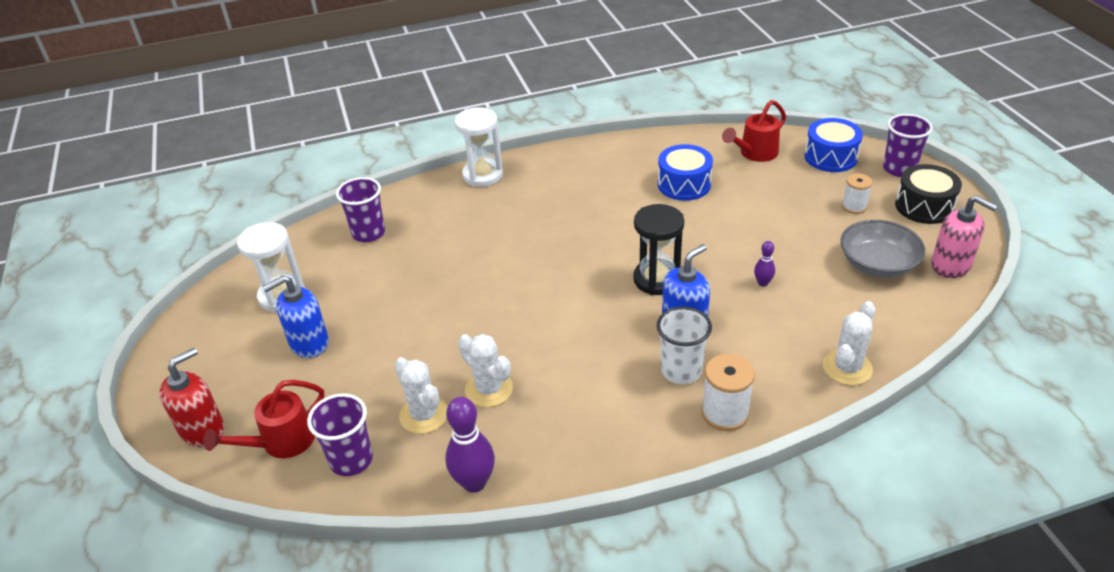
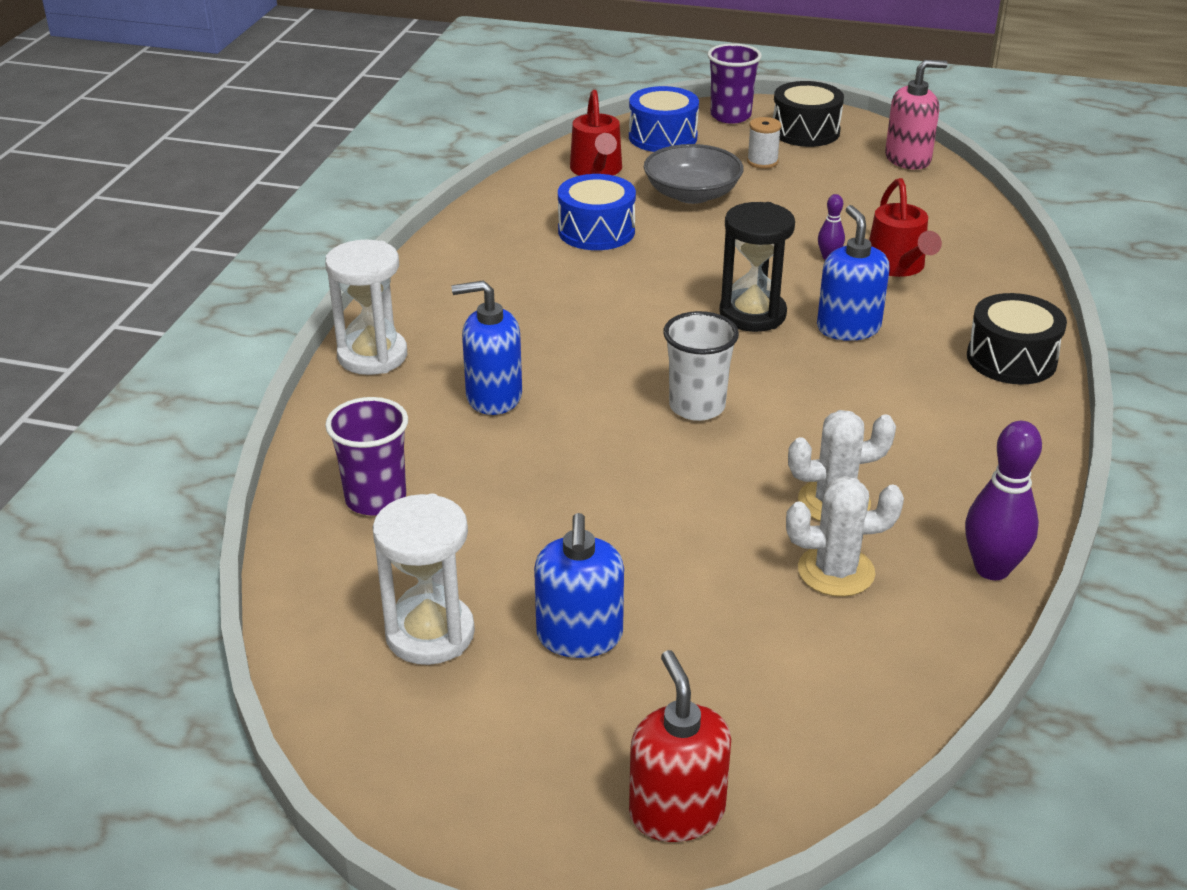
camera: 60 degrees left, 5 degrees down
red watering can [203,380,324,458] -> red watering can moved to [869,178,942,277]
purple cup [307,393,373,476] -> none
white cup [657,306,712,384] -> white cup moved to [663,311,739,421]
white spool [701,354,755,431] -> black drum [967,293,1067,384]
white cactus [823,301,875,385] -> none
grey bowl [840,220,925,278] -> grey bowl moved to [644,144,744,204]
none -> blue soap dispenser [452,280,522,415]

